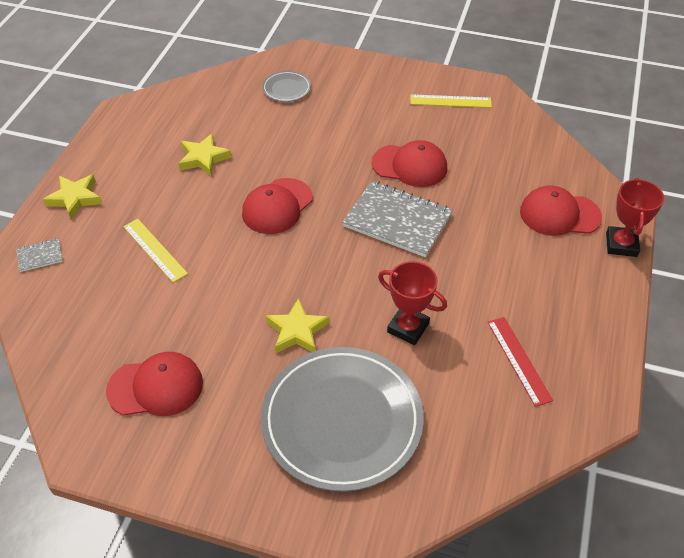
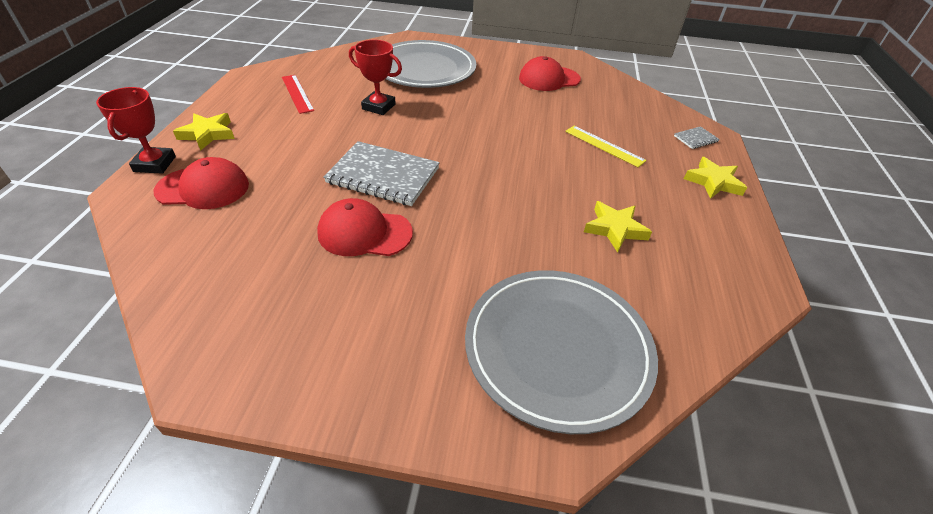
camera: 170 degrees right, 5 degrees down
red cap [242,178,313,234] -> none
grey plate [262,71,311,102] -> grey plate [465,270,658,434], size x2.35
yellow star [266,298,329,353] -> yellow star moved to [173,113,235,151]
yellow ruler [410,95,492,108] -> none

